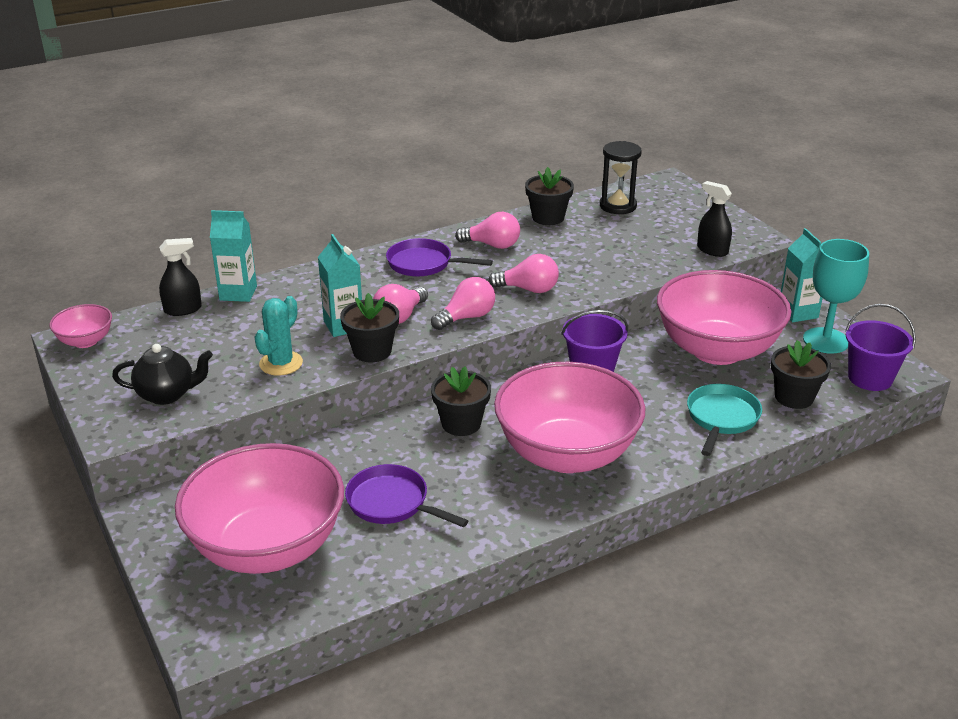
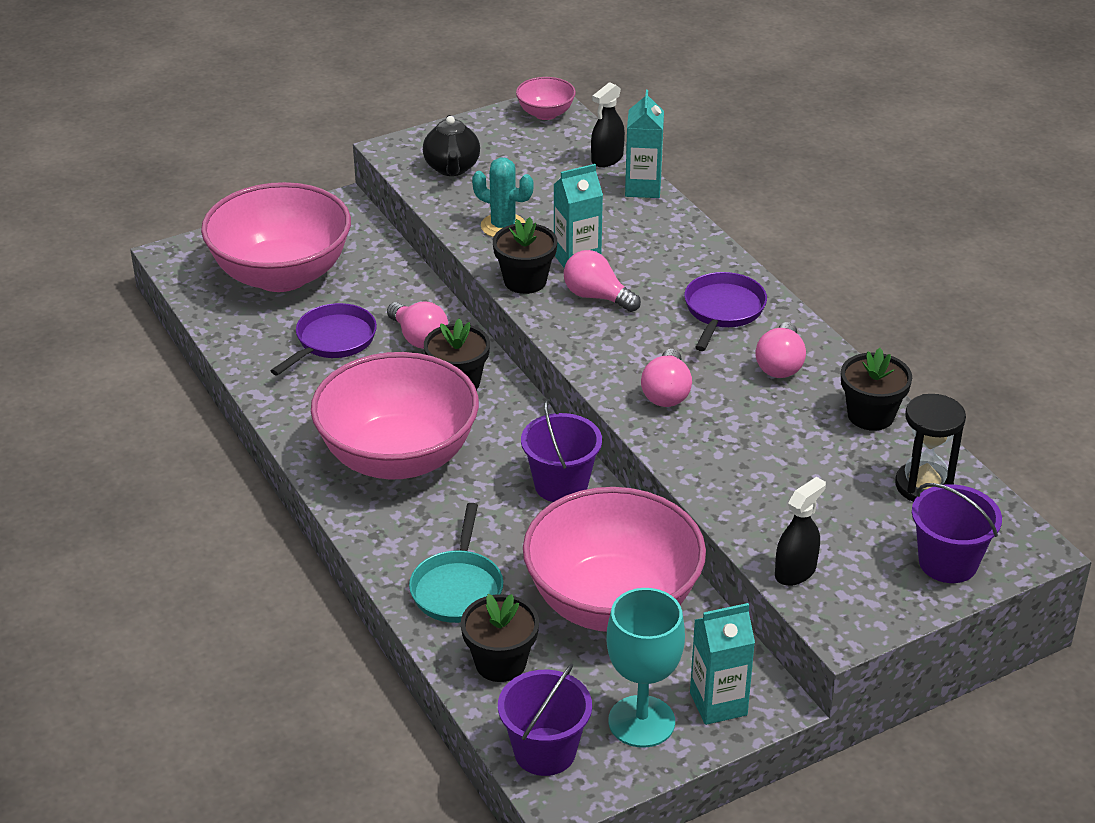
camera: 90 degrees right, 5 degrees up
black spray bottle [159,238,202,316] -> black spray bottle turned 60 degrees clockwise [591,82,625,167]
pink light bulb [431,277,495,330] -> pink light bulb moved to [387,302,448,349]
turquoise pan [687,384,762,456] -> turquoise pan turned 75 degrees clockwise [409,503,503,623]
none -> purple bucket [912,483,1002,583]

